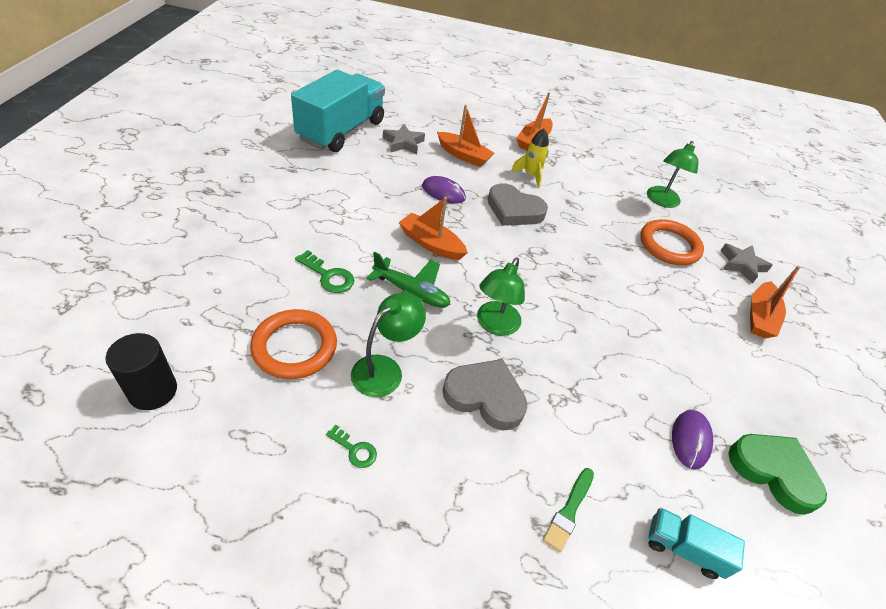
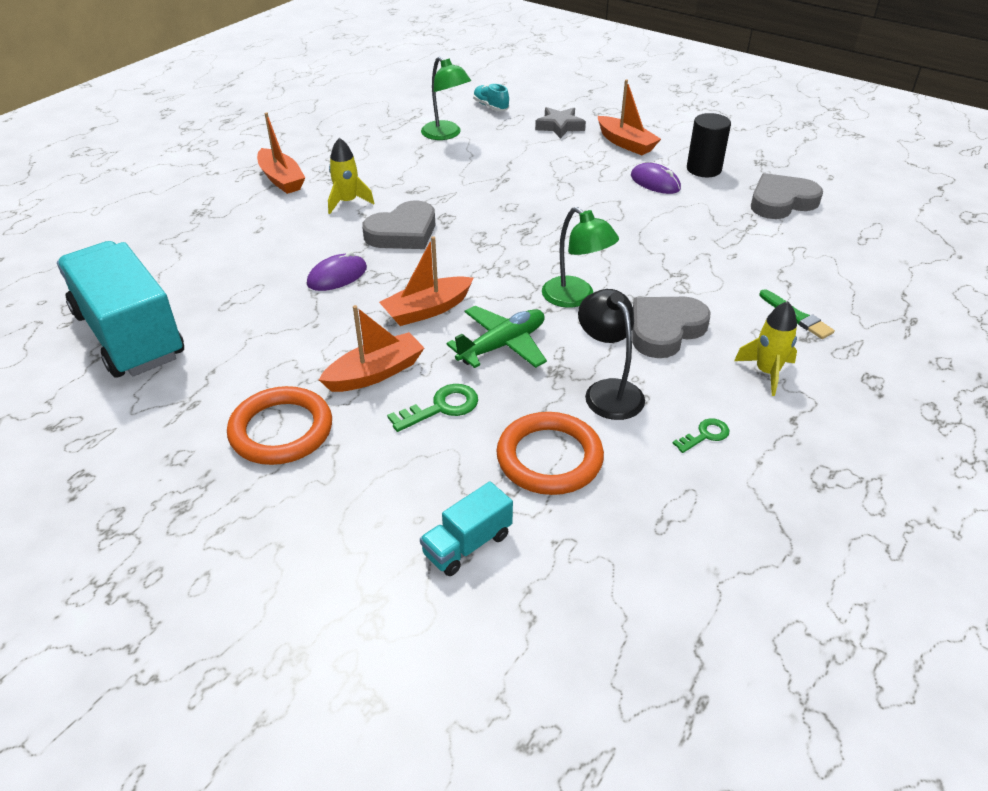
camera: 60 degrees left, 5 degrees down
black cylinder [105,333,177,410] -> black cylinder moved to [687,113,731,177]
green lamp [351,293,426,397] -> black lamp [578,289,645,420]
grey star [383,124,425,154] -> none
orange boat [437,105,495,167] -> orange boat moved to [319,305,424,392]
orange ring [640,219,704,265] -> orange ring moved to [227,386,332,465]
turquoise truck [648,508,745,579] -> turquoise truck moved to [420,481,513,576]
purple mouse [672,410,713,470] -> purple mouse moved to [631,163,681,194]
green heart [728,434,827,515] -> grey heart [751,173,823,219]
none -> turquoise shoe [473,83,509,111]
none -> yellow rocket [734,301,797,396]

